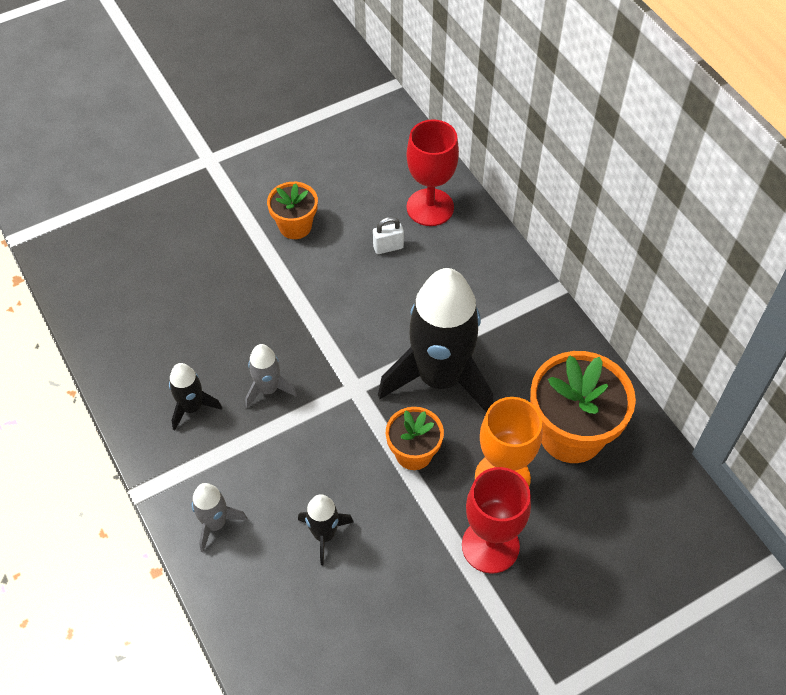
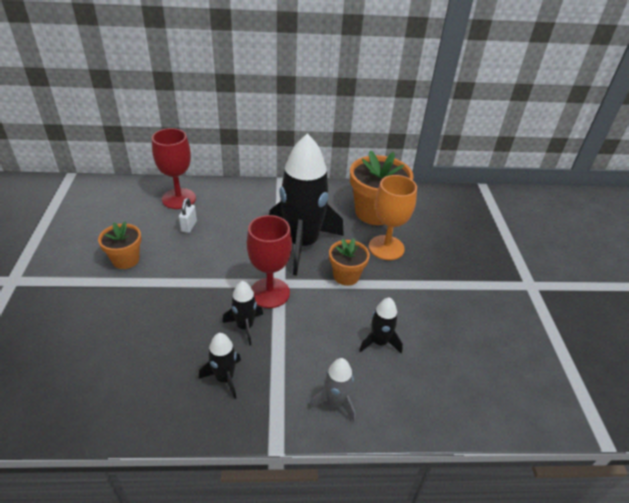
camera: 65 degrees left, 15 degrees down
grey rocket [245,344,297,408] -> black rocket [222,281,263,346]
red goblet [462,467,531,573] -> red goblet moved to [247,215,292,308]

